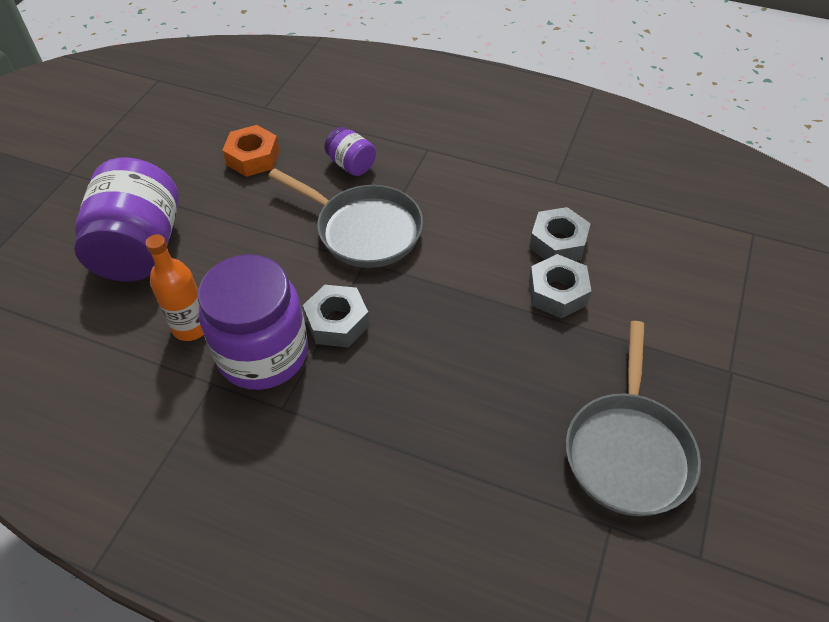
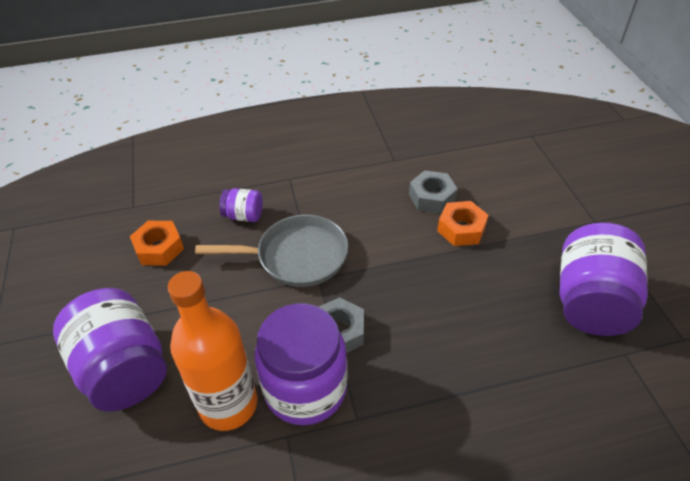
camera: 35 degrees left, 5 degrees down
orange bottle [145,234,204,341] -> orange bottle [168,271,257,431], size x1.63
grey nut [529,254,591,319] -> orange nut [437,201,488,246]
grey pan [566,321,701,516] -> purple jar [560,223,648,336]

